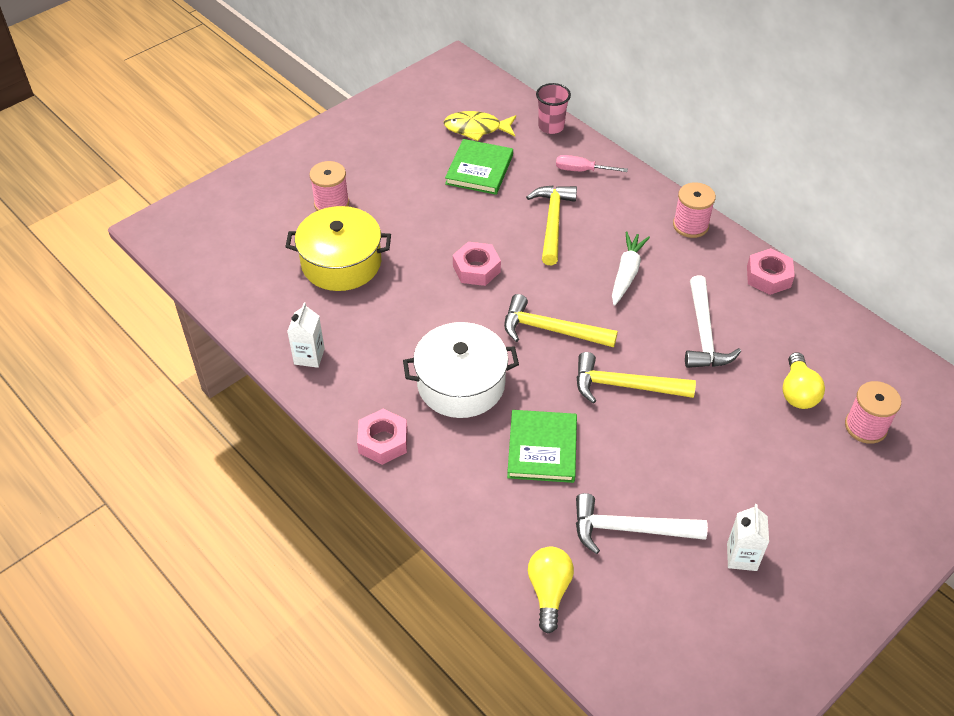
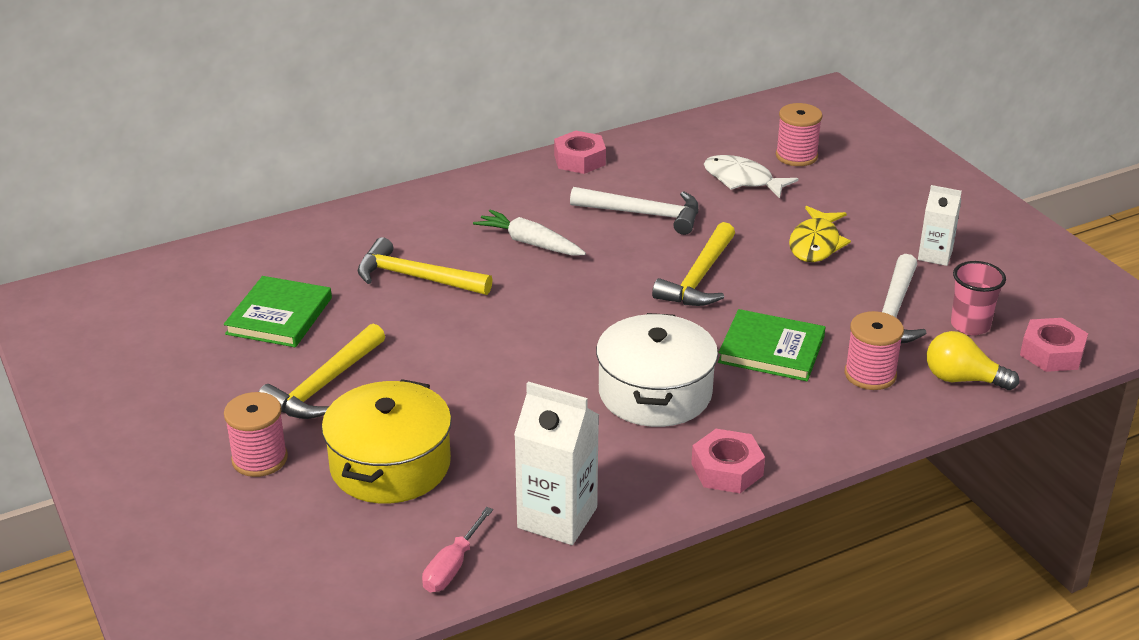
camera: 75 degrees left, 15 degrees down
white carton [287,302,325,368] -> white carton [514,382,599,545], size x1.66
yellow fish [444,111,516,141] -> yellow fish moved to [789,206,851,262]
green book [445,139,513,195] -> green book turned 75 degrees clockwise [224,276,332,347]
pink nut [453,242,501,286] -> pink nut moved to [1020,318,1088,372]
yellow hammer [504,294,618,348] -> yellow hammer moved to [259,324,385,419]
pink cup [536,83,571,134] -> pink cup moved to [951,261,1006,335]
pink screwdriver [556,155,628,172] -> pink screwdriver moved to [422,507,493,592]
pink spool [673,182,716,238] -> pink spool moved to [845,311,904,390]
yellow light bulb [782,352,825,409] -> white fish [704,155,798,198]

